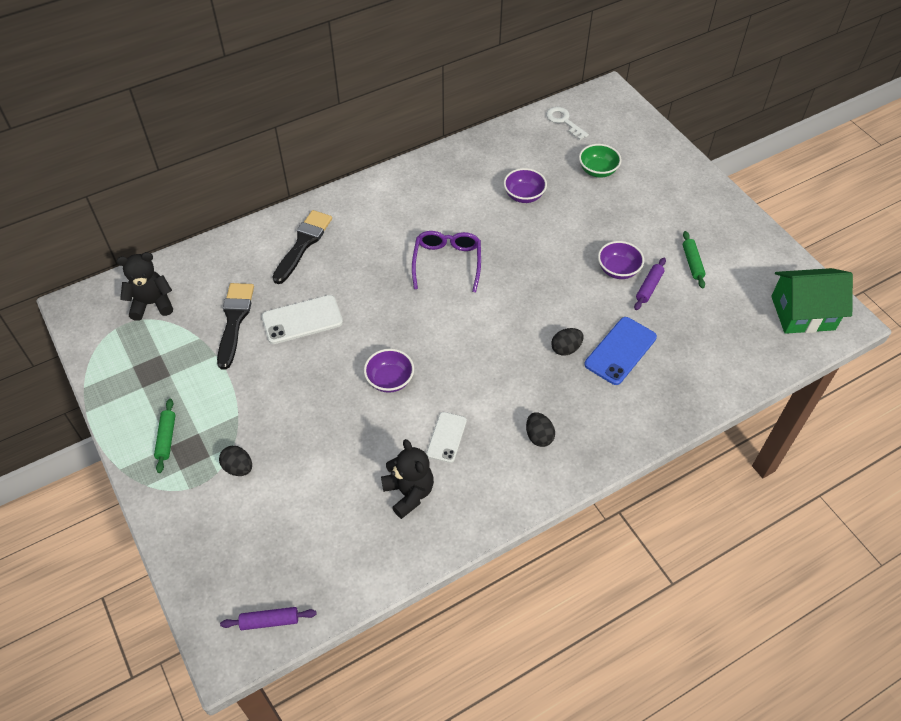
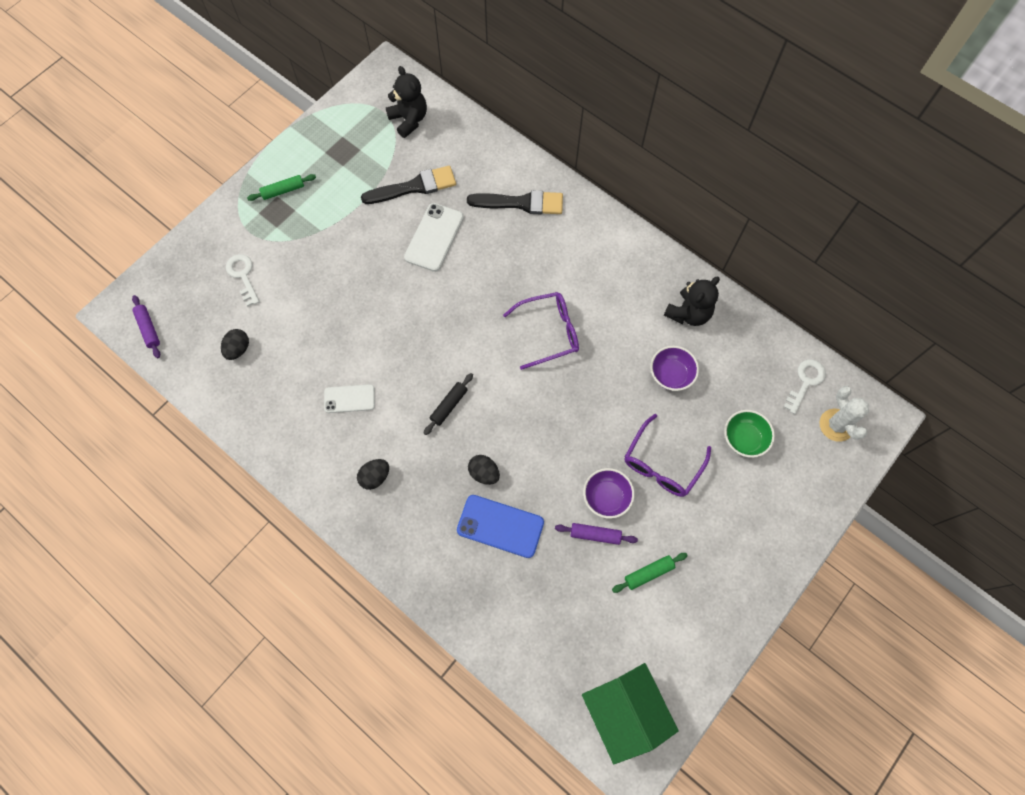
camera: 70 degrees right, 15 degrees up
black egg [219,446,252,476] -> black egg moved to [221,329,249,360]
white phone [262,295,343,344] -> white phone turned 60 degrees clockwise [404,203,464,272]
purple bowl [364,349,414,393] -> none
black teddy bear [381,439,434,519] -> black teddy bear moved to [664,276,720,326]
none -> white key [226,254,260,307]
none -> black rolling pin [424,373,473,435]
none -> purple glasses [625,414,711,497]
none -> white cactus [820,386,869,442]

